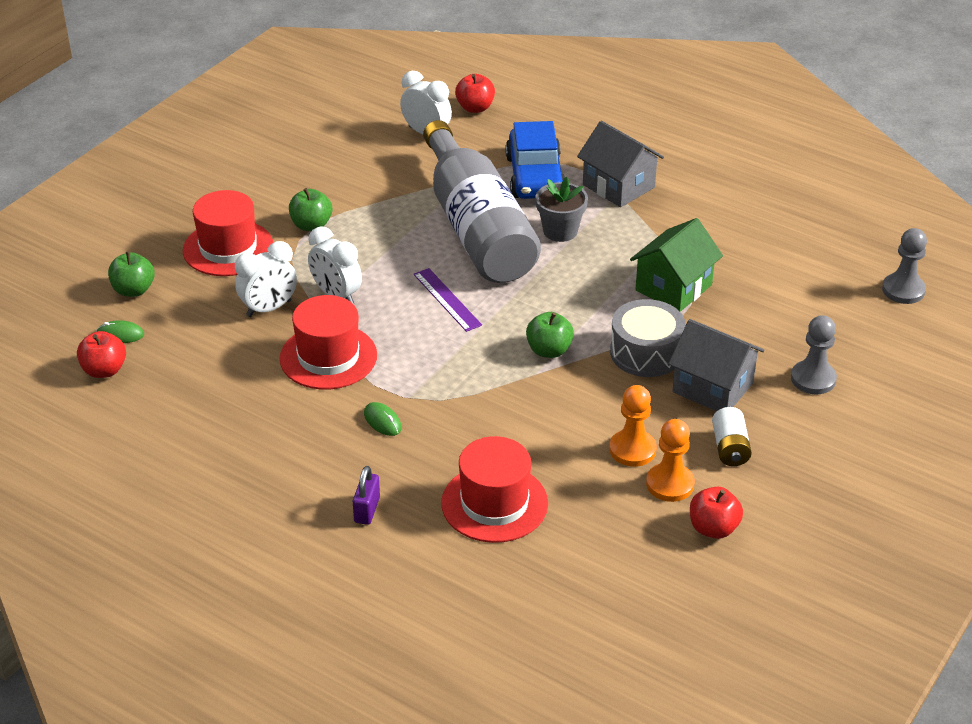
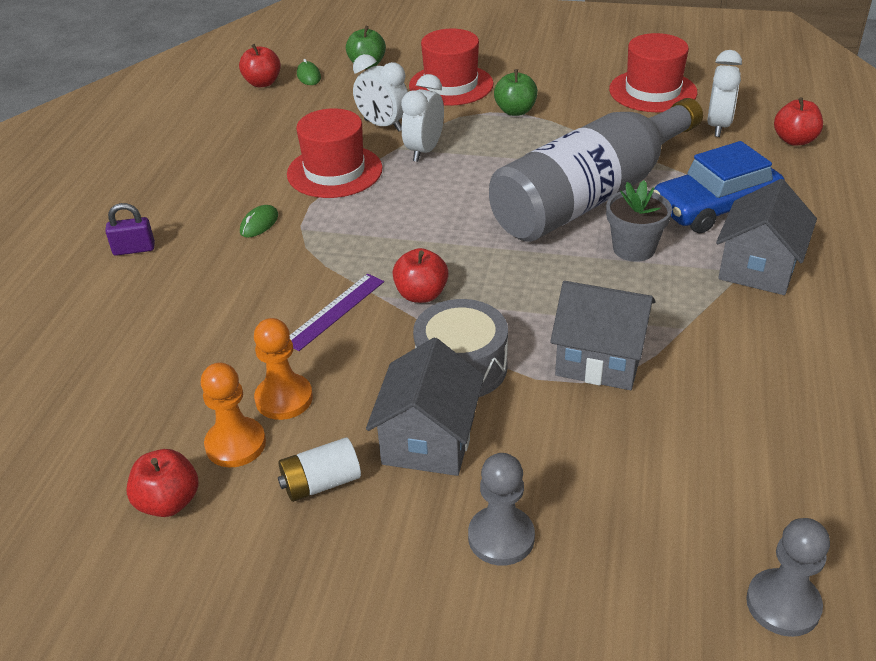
camera: 70 degrees right, 0 degrees up
purple ruler [413,268,482,332] -> purple ruler moved to [290,274,384,351]
red hat [441,436,548,543] -> red hat moved to [609,33,697,112]
green apple [526,312,574,358] -> red apple [393,248,449,303]
green house [630,218,723,312] -> grey house [550,281,656,390]

